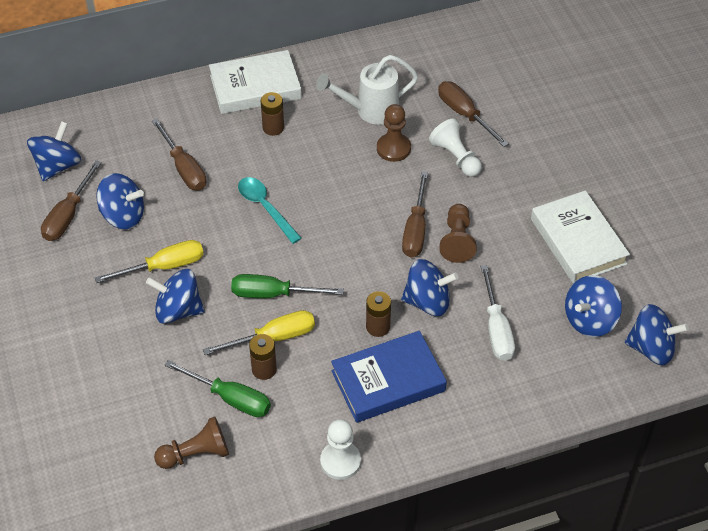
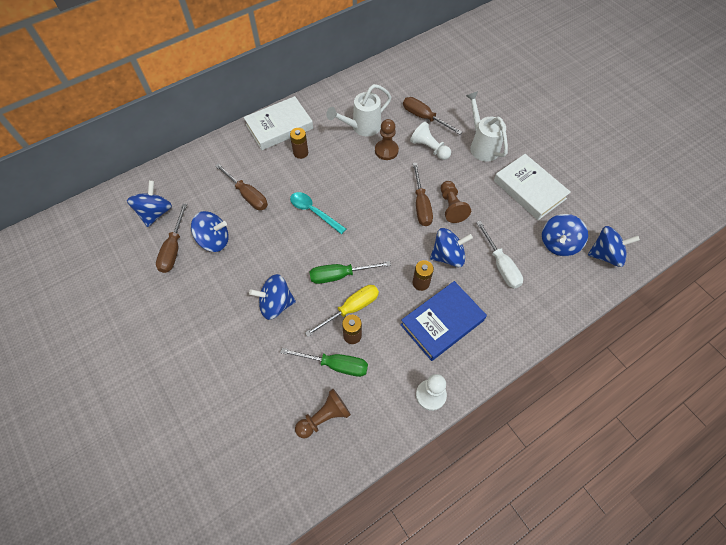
camera: 15 degrees left, 10 degrees up
yellow screwdriver [95,240,204,283] -> none
none -> white watering can [466,91,508,162]

